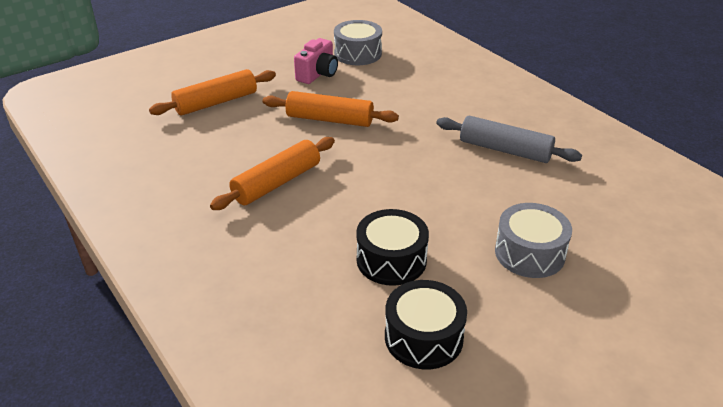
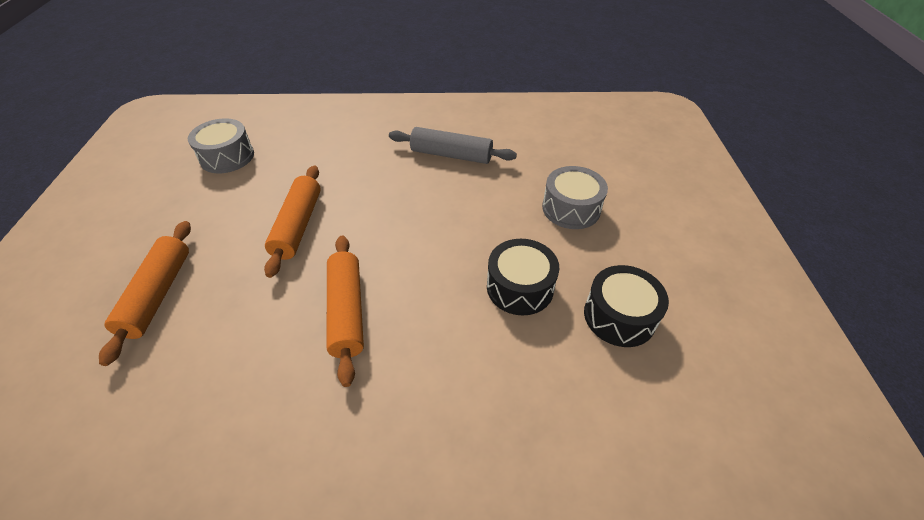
camera: 55 degrees left, 10 degrees up
orange rolling pin [263,91,399,127] -> orange rolling pin turned 45 degrees counterclockwise [264,165,321,278]
pink camera [294,38,338,84] -> none
grey rolling pin [436,115,582,163] -> grey rolling pin turned 45 degrees clockwise [389,127,517,164]

